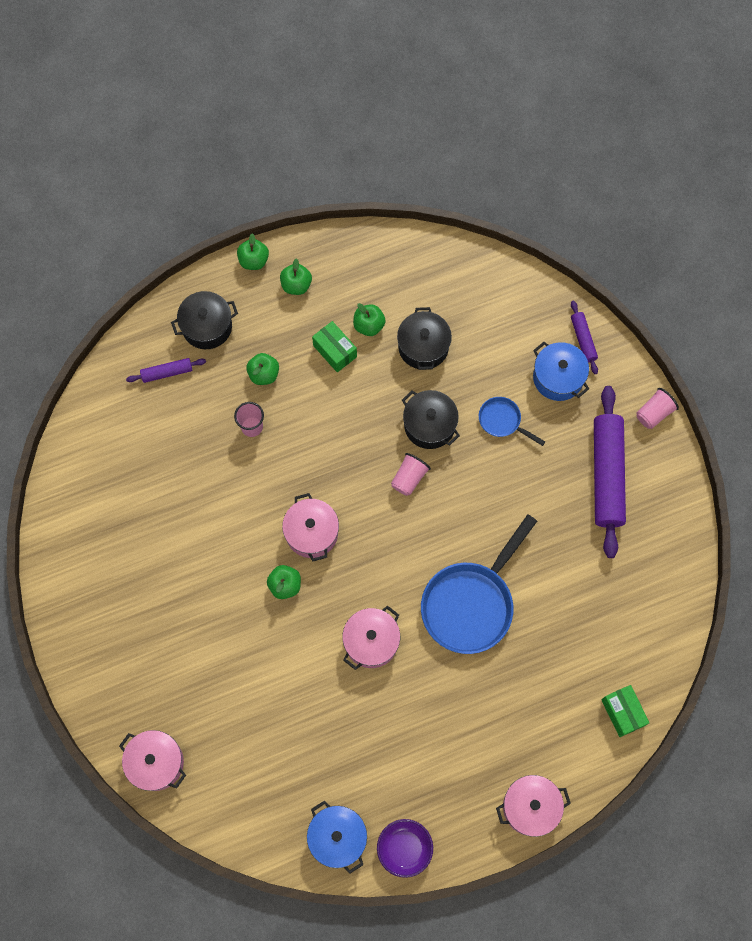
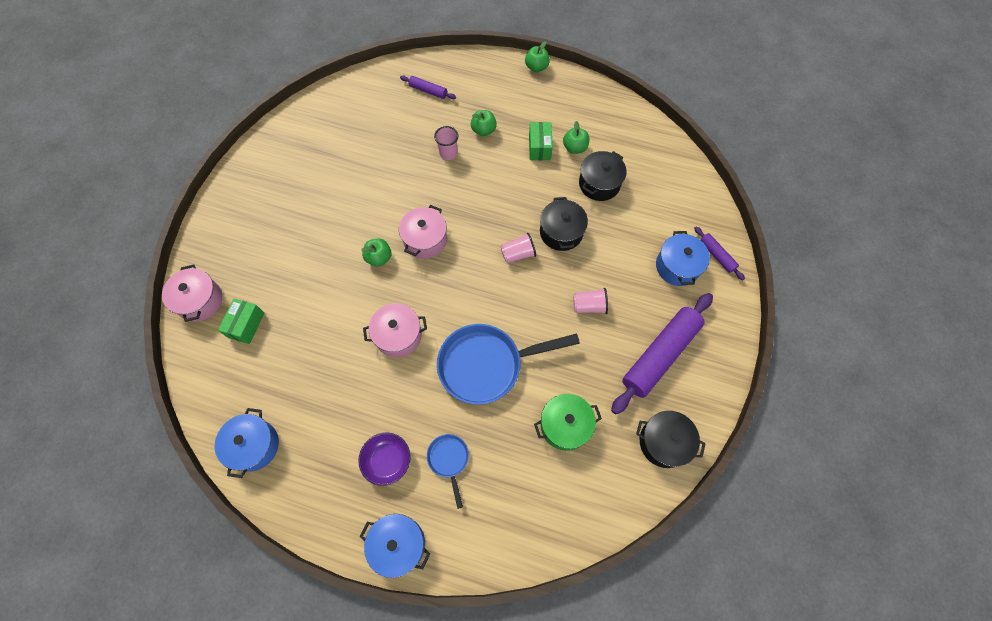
camera: 40 degrees right, 5 degrees down
black pot [171,291,238,349] -> black pot moved to [636,411,706,468]
green apple [280,258,312,295] -> none
purple bowl [377,819,433,878] -> purple bowl moved to [358,433,411,486]
blue pan [479,397,545,446] -> blue pan moved to [427,434,469,509]
pink pot [496,775,571,837] -> blue pot [359,514,430,578]
purple rolling pin [571,300,598,374] -> purple rolling pin turned 60 degrees counterclockwise [694,227,745,280]
green box [601,685,649,737] -> green box moved to [218,298,264,344]
pink cup [636,388,679,429] -> pink cup moved to [573,288,608,314]
none -> green pot [534,394,602,451]

